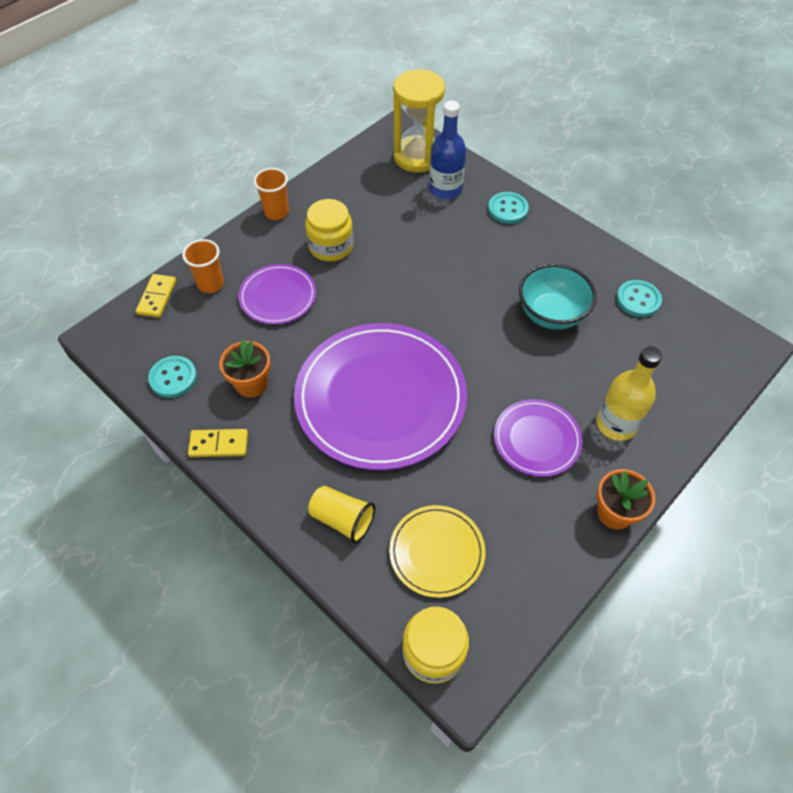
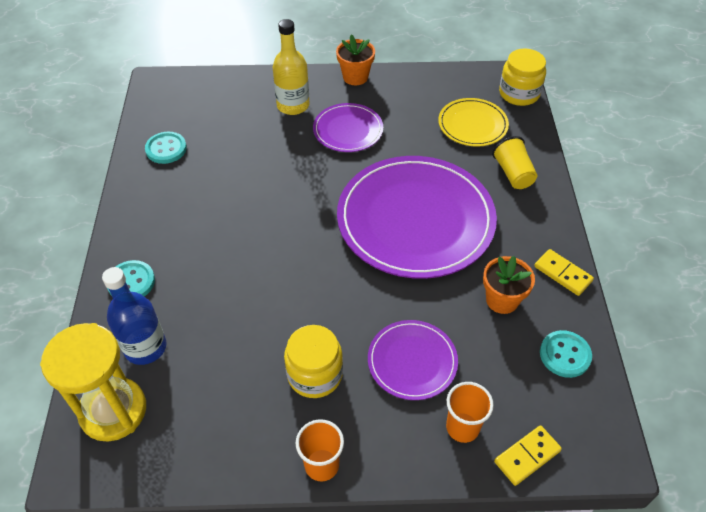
camera: 135 degrees left, 5 degrees down
turquoise bowl [519,264,597,330] -> none

